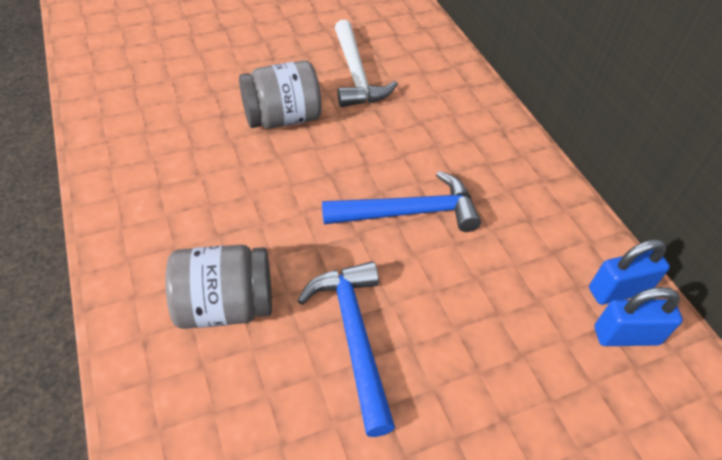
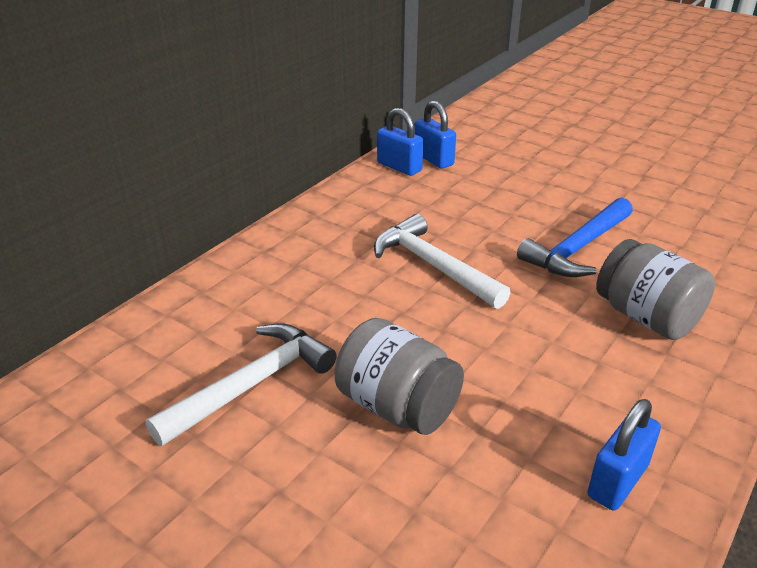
camera: 120 degrees left, 15 degrees down
blue hammer [322,171,481,232] -> white hammer [374,214,511,309]
none -> blue padlock [587,399,661,510]

